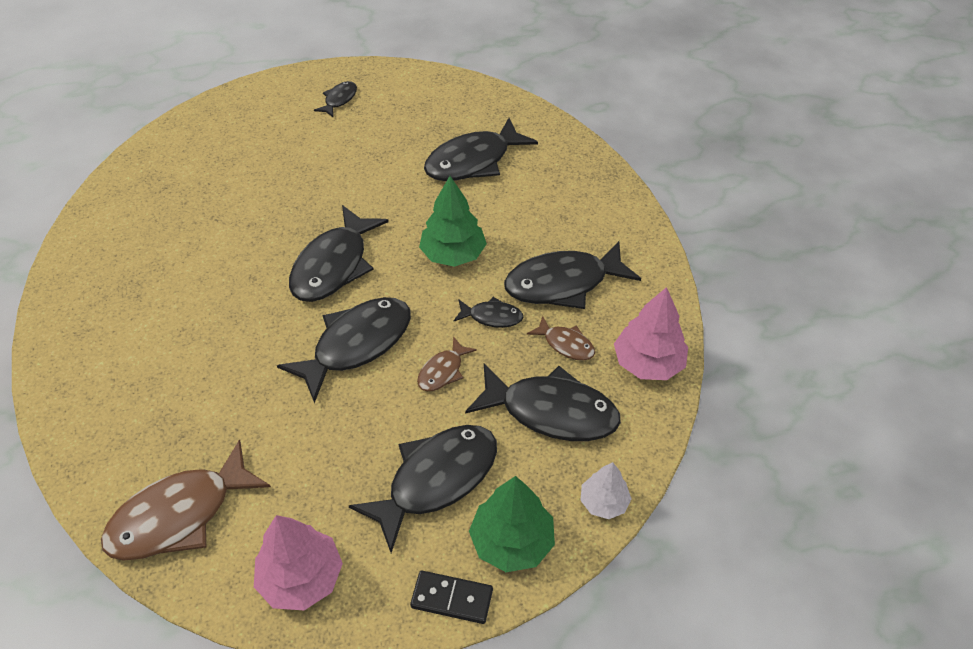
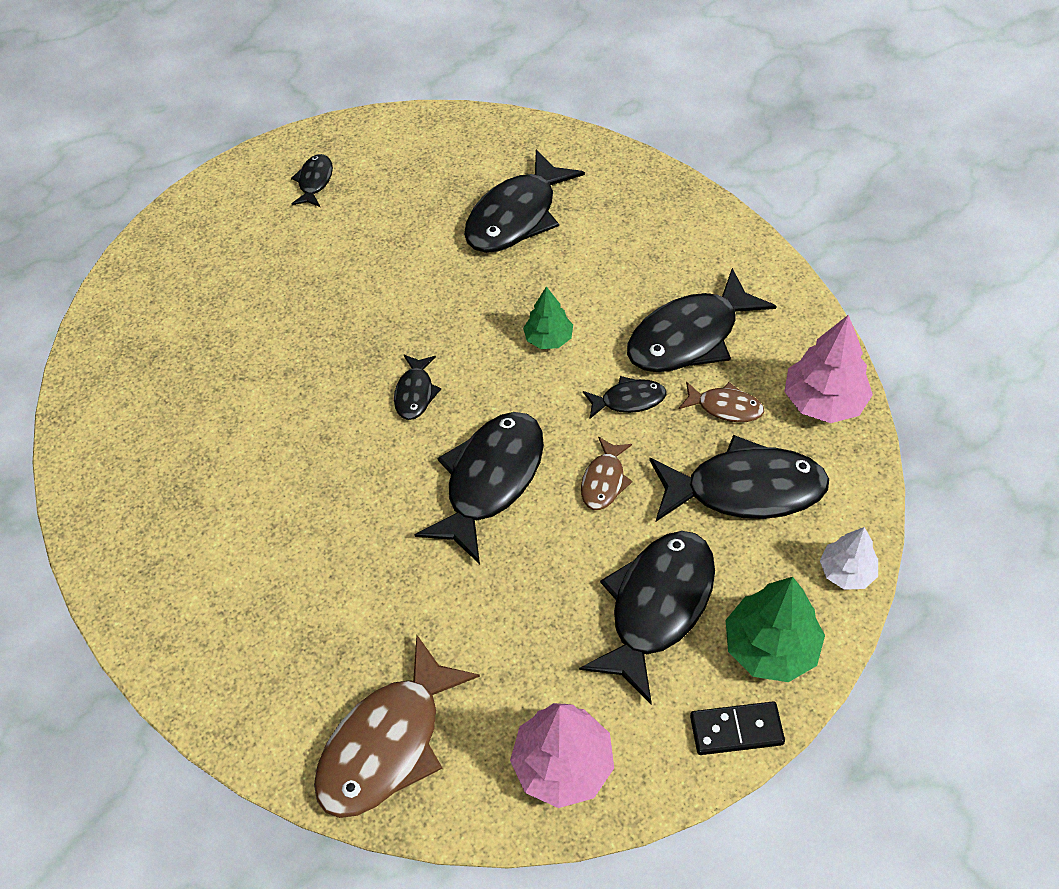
camera: 15 degrees left, 5 degrees up
black fish [289,205,389,302] -> black fish [394,355,441,420], size x0.50
green tree [419,176,487,267] -> green tree [523,286,573,349], size x0.62

